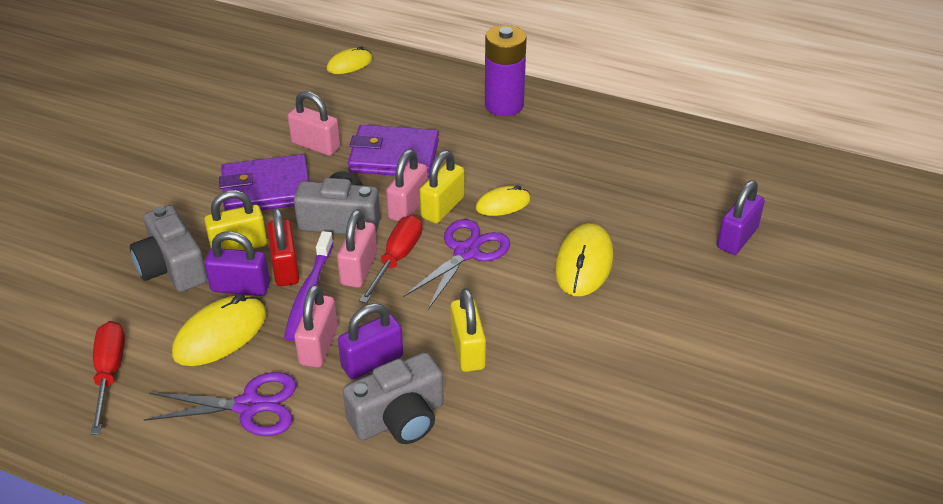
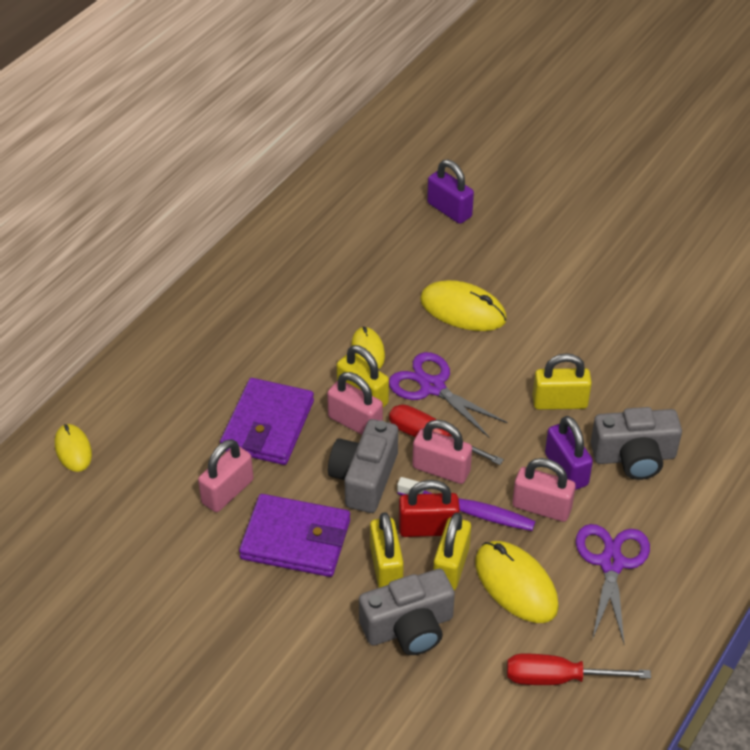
camera: 80 degrees left, 5 degrees up
purple padlock [204,231,270,296] -> yellow padlock [433,512,471,590]
purple wallet [219,154,309,211] -> purple wallet turned 75 degrees counterclockwise [239,494,350,577]
grey camera [343,352,444,444] -> grey camera turned 105 degrees clockwise [591,407,682,480]
purple battery [485,25,527,116] -> none

